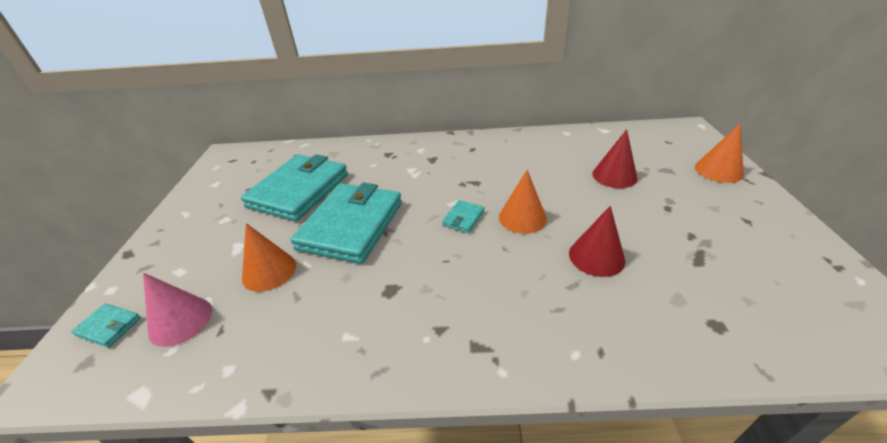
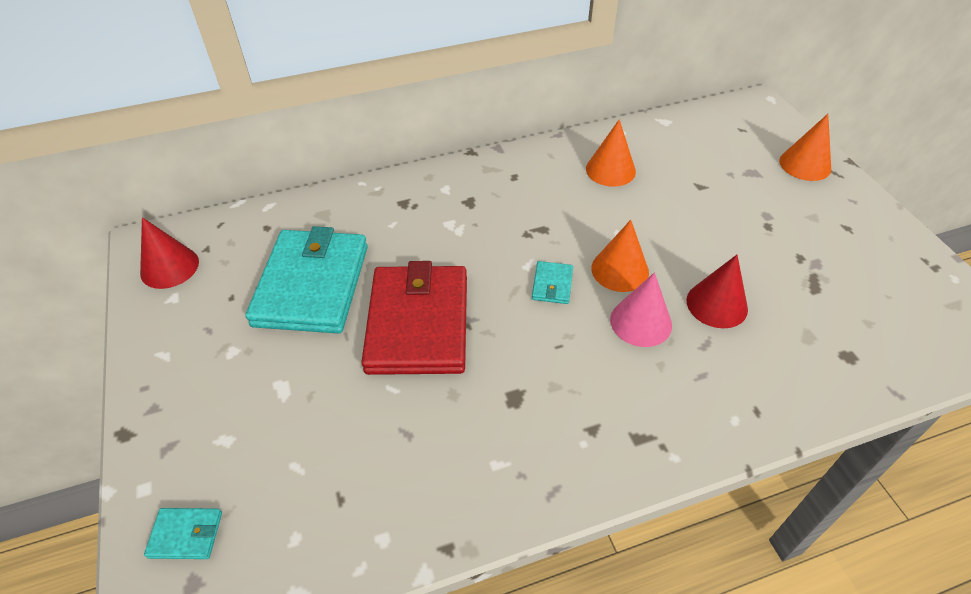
camera: 20 degrees left, 10 degrees up
pink cone [143,273,212,347] -> pink cone moved to [610,272,672,347]
orange cone [242,223,296,292] -> orange cone moved to [586,119,636,187]
turquoise wallet [290,183,402,264] -> red wallet [361,261,467,375]
red cone [592,129,637,188] -> red cone moved to [140,217,199,289]

